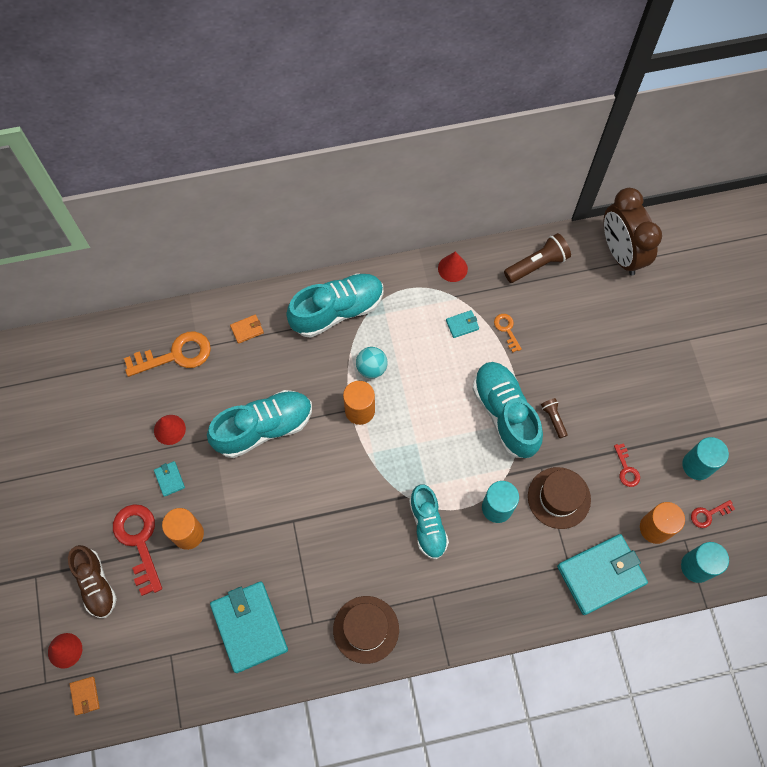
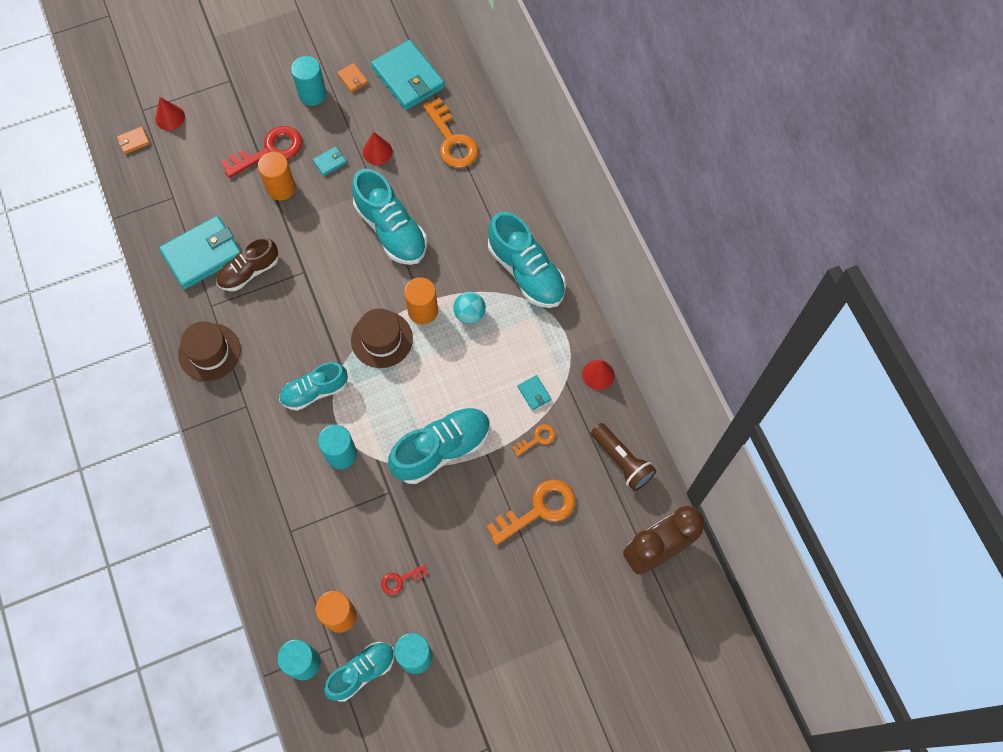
camera: 80 degrees right, 0 degrees up
brown shoe [68,545,117,618] -> brown shoe moved to [216,237,278,291]
orange wallet [230,315,264,344] -> orange wallet moved to [337,63,368,93]
brown hat [528,467,591,529] -> brown hat moved to [351,308,413,368]
brown flashlight [541,398,568,438] -> none
turquoise wallet [557,534,648,615] -> turquoise wallet moved to [371,40,445,110]
red key [691,500,735,528] -> turquoise shoe [324,642,395,702]
none -> turquoise cylinder [291,56,326,106]
none -> orange key [486,479,576,545]

